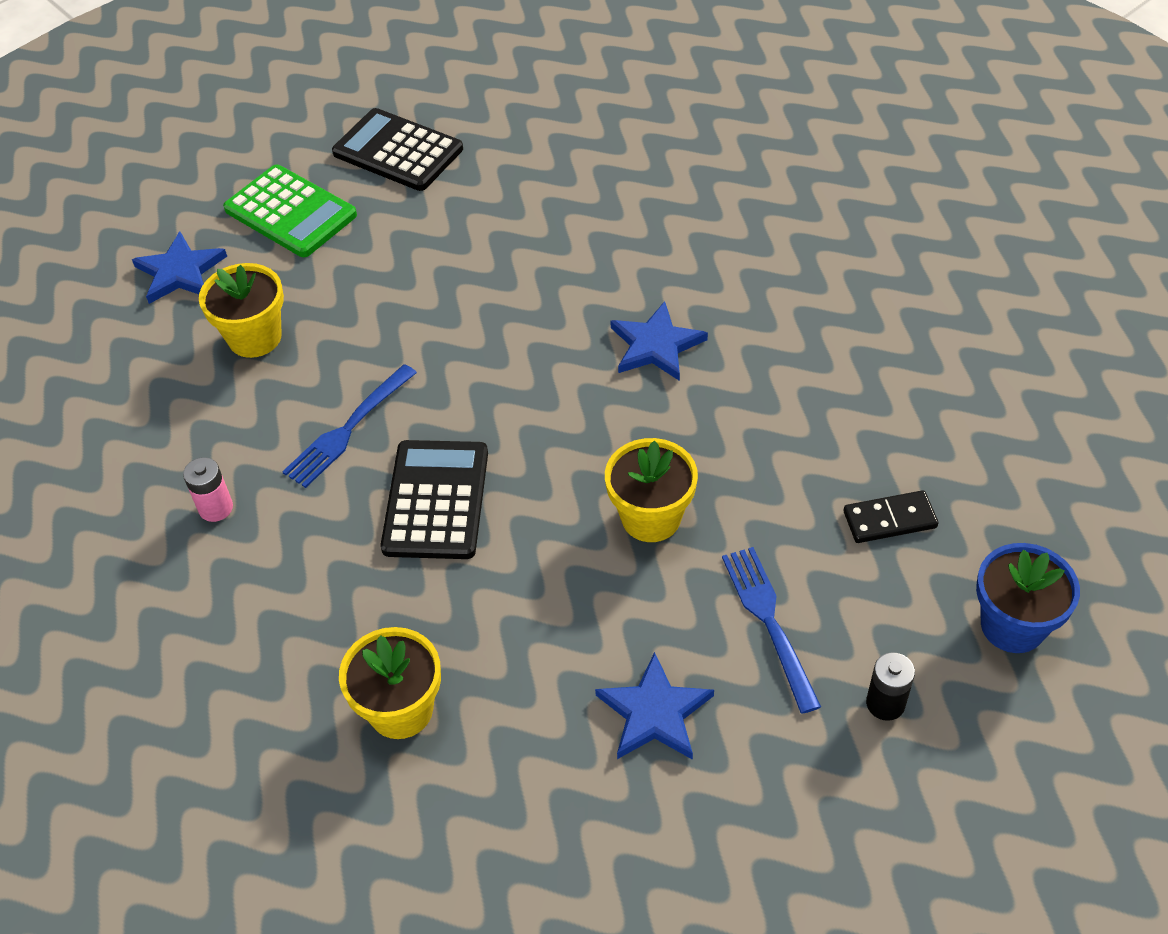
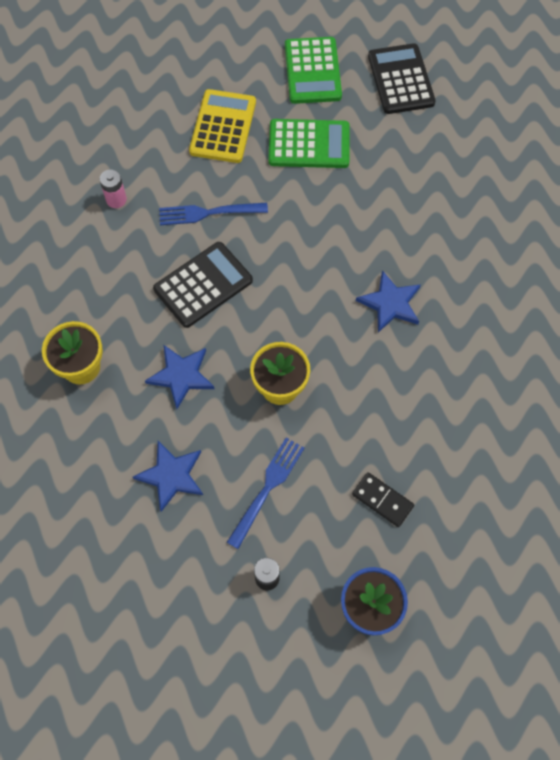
camera: 45 degrees right, 15 degrees up
blue star [132,231,227,304] -> blue star moved to [145,345,214,409]
yellow flower pot [199,263,284,358] -> yellow calculator [189,89,256,163]
none -> green calculator [268,119,350,168]

